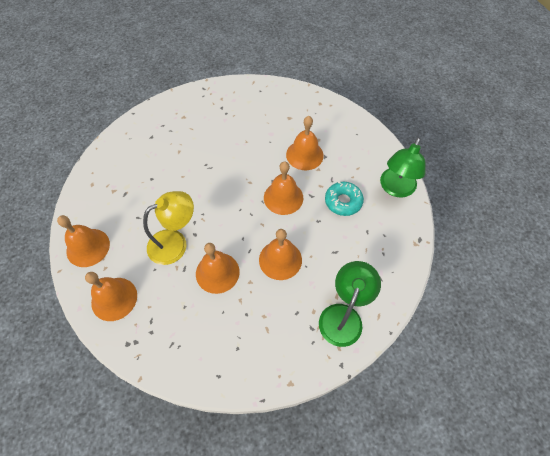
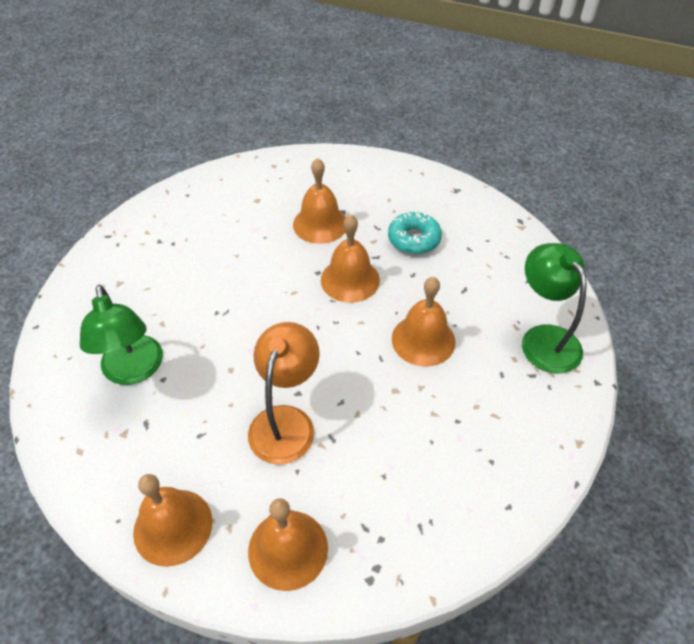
camera: 45 degrees left, 10 degrees down
yellow lamp [143,191,194,265] -> orange lamp [248,322,320,464]
orange bell [196,243,240,294] -> none
green lamp [380,138,426,197] -> green lamp moved to [80,285,163,385]

